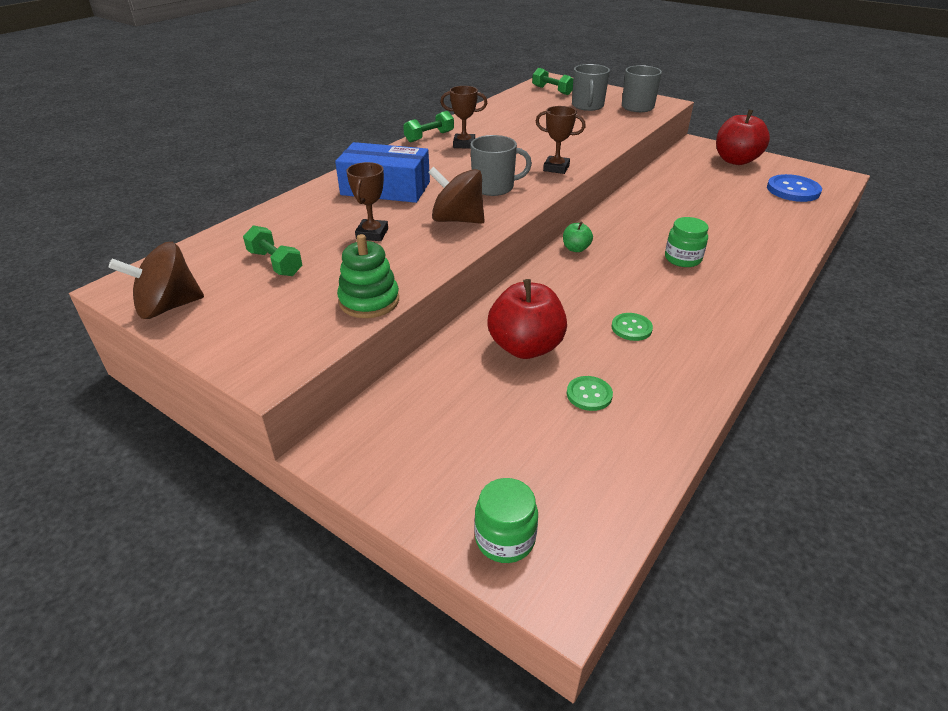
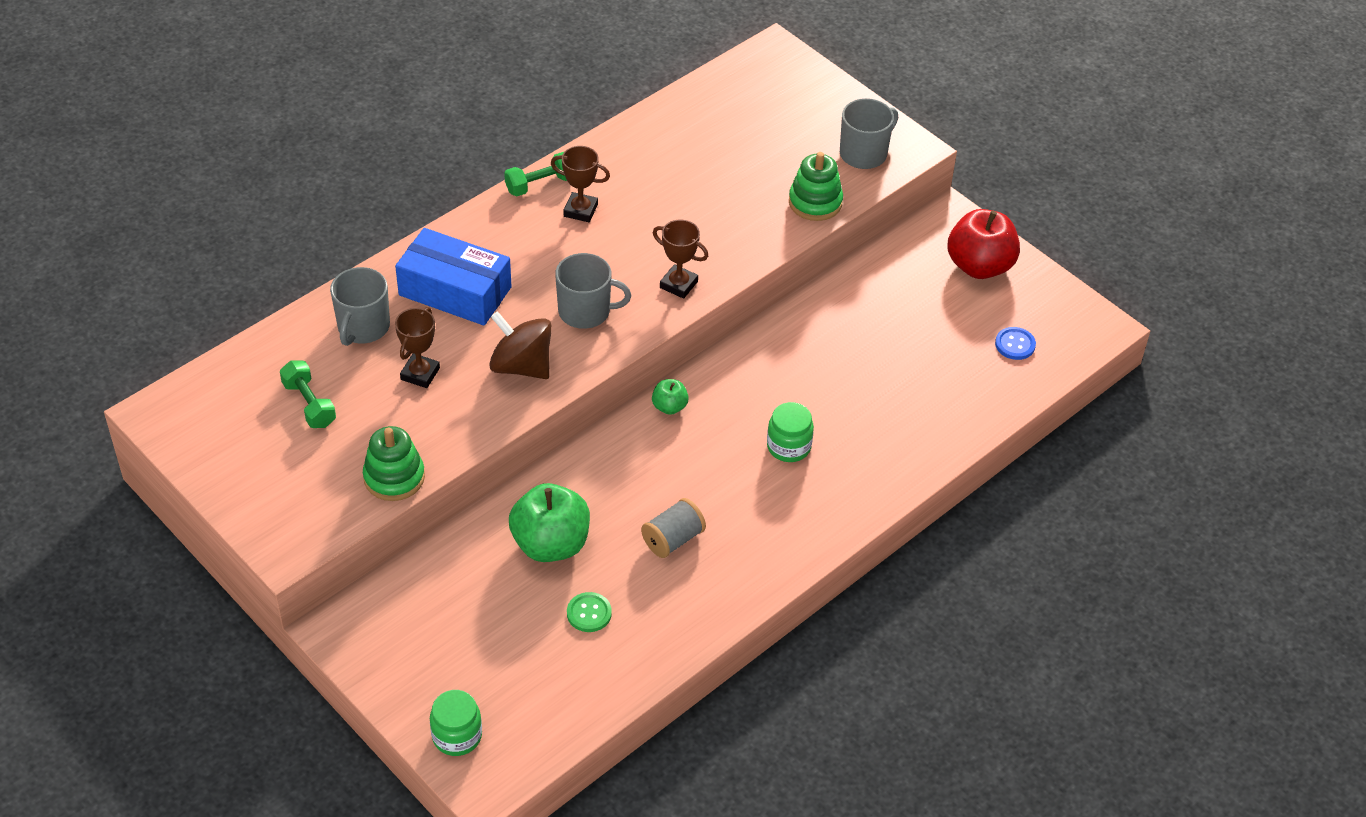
camera: 10 degrees right, 10 degrees up
brown spinning top [109,242,204,319] -> none
red apple [487,279,567,359] -> green apple [509,483,590,562]
green dumbbell [532,68,573,95] -> none
grey mug [572,64,610,111] -> grey mug moved to [330,267,390,346]
green button [611,313,653,341] -> grey spool [641,498,706,558]
blue button [767,174,822,202] -> blue button [995,327,1036,360], size x0.58
none -> green stacking toy [789,152,843,221]

